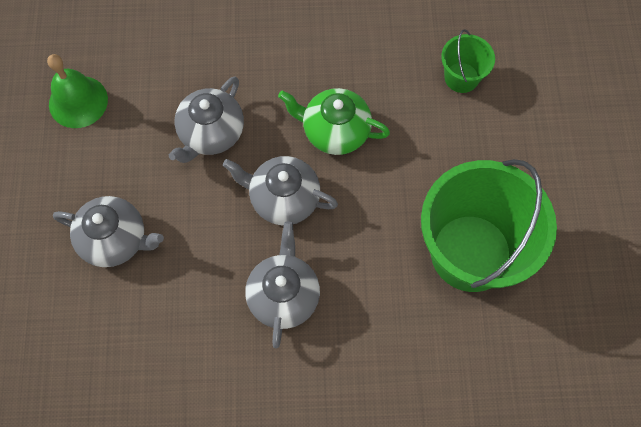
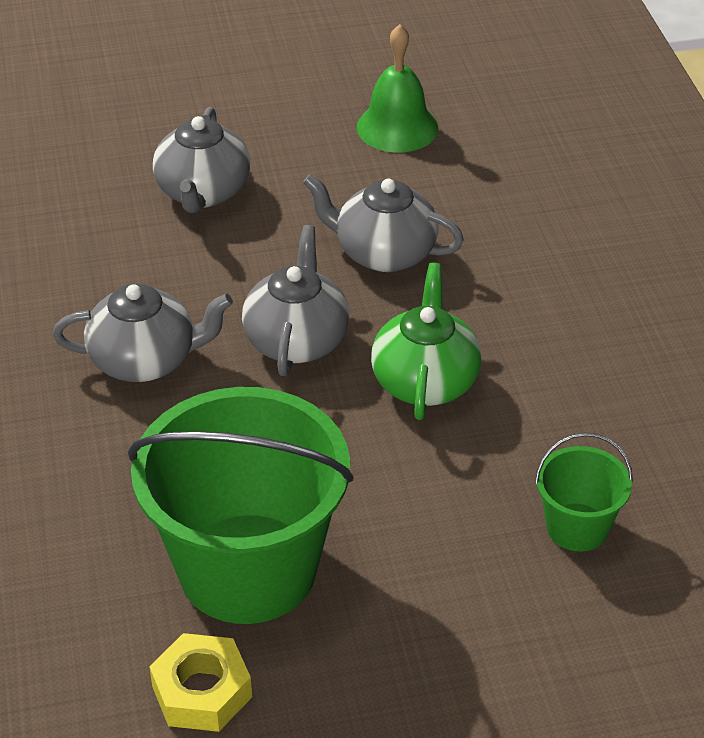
camera: 80 degrees right, 25 degrees down
none -> yellow nut [149,633,252,732]

